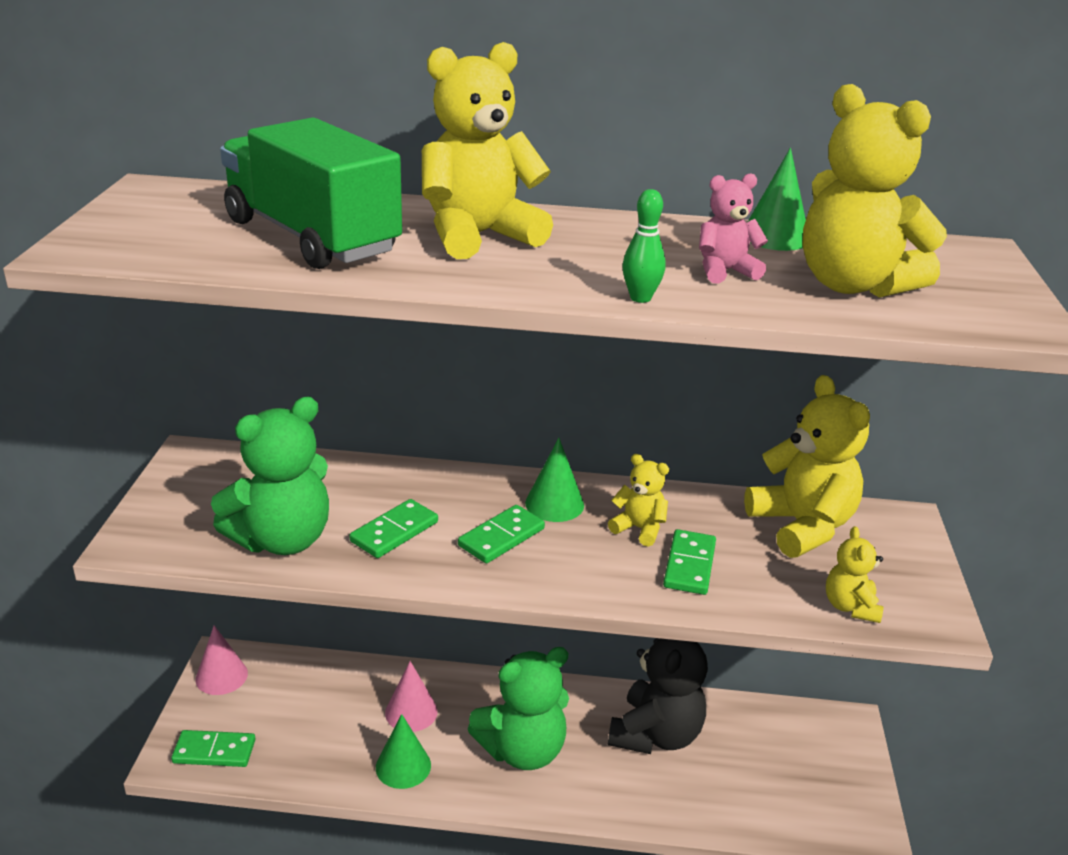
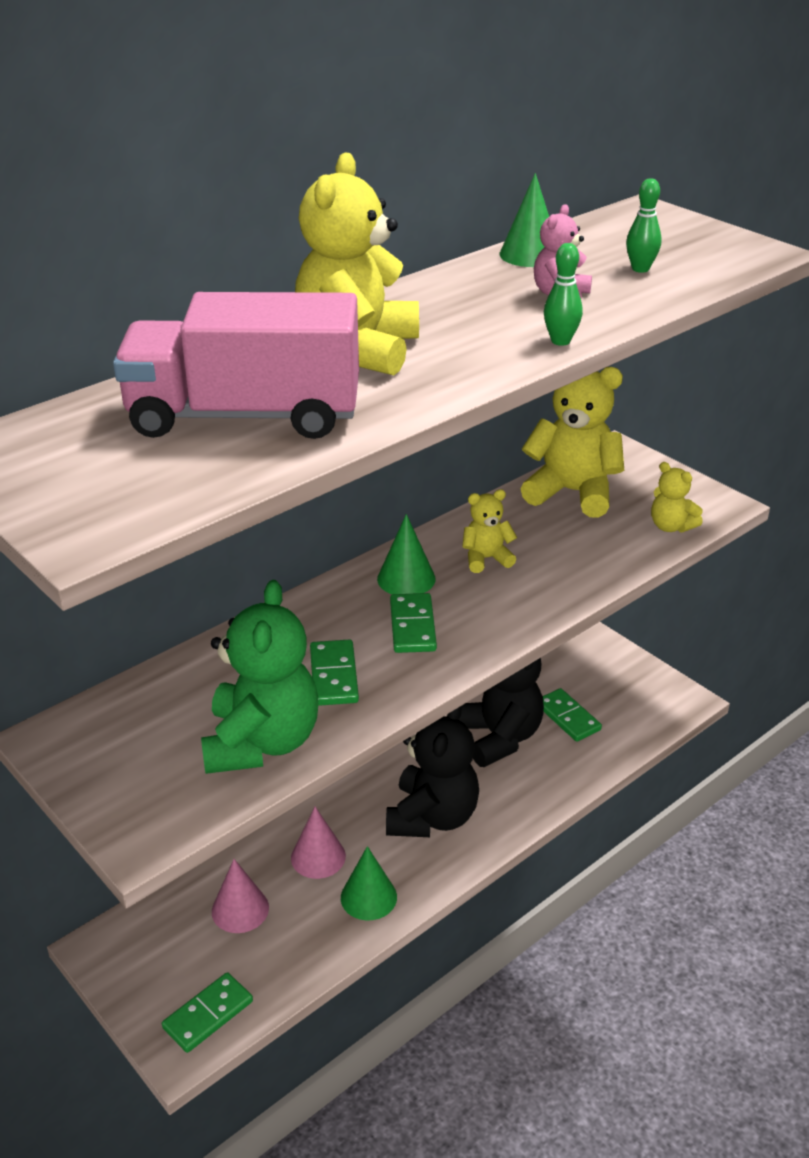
camera: 45 degrees left, 5 degrees up
pink cone [195,625,248,695] -> pink cone moved to [212,859,269,933]
green truck [220,118,402,269] -> pink truck [113,292,359,439]
green teddy bear [467,647,569,770] -> black teddy bear [386,706,479,837]
green domino [663,529,716,595] -> green domino moved to [543,688,602,742]
yellow teddy bear [802,84,947,298] -> green bowling pin [626,178,662,273]

